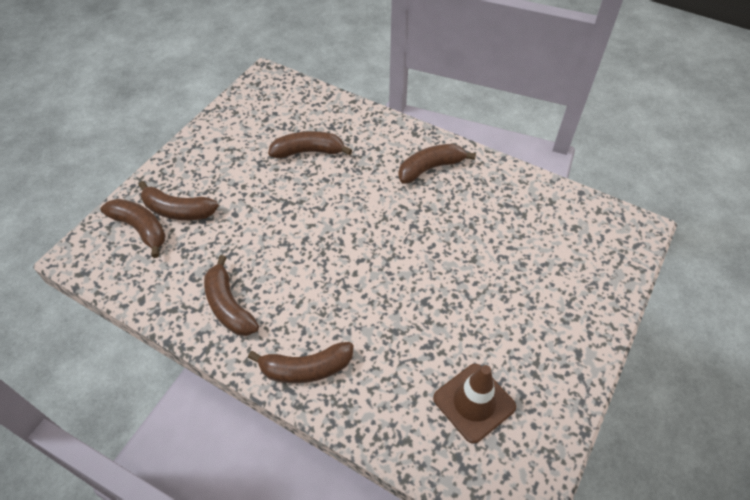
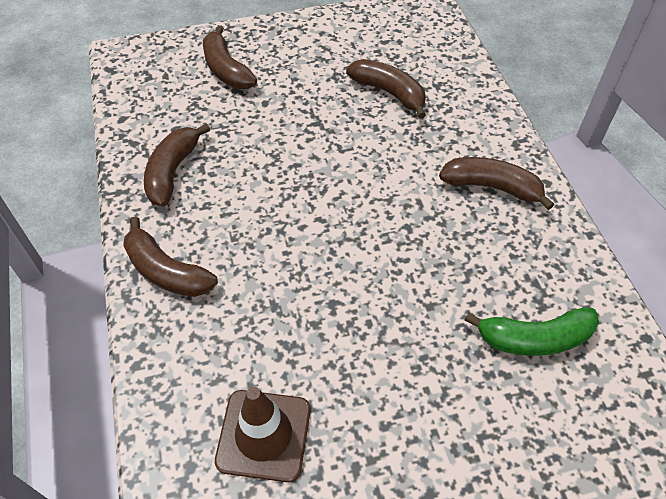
camera: 45 degrees right, 0 degrees up
brown banana [101,199,166,258] -> none
none -> green banana [464,307,599,356]

